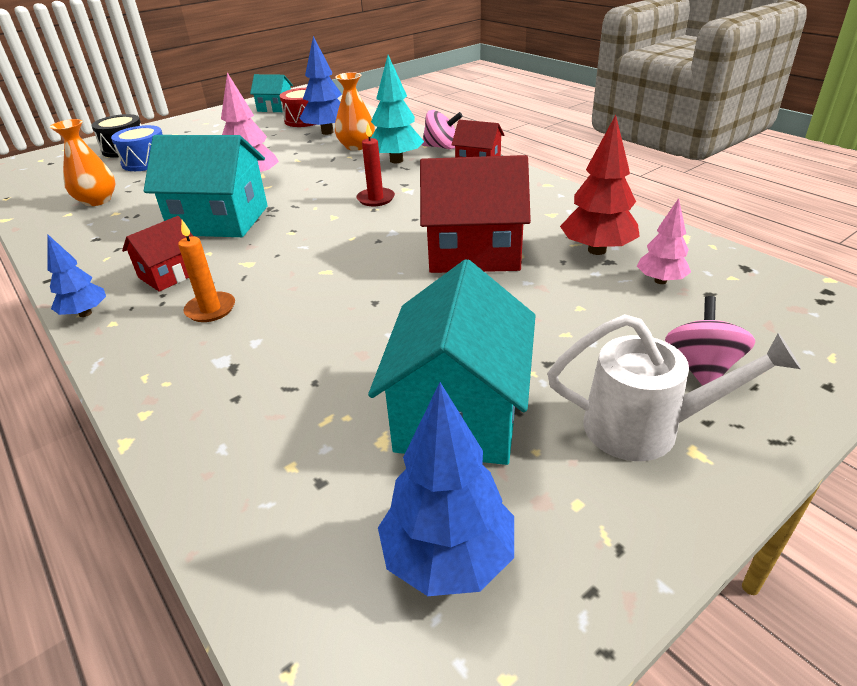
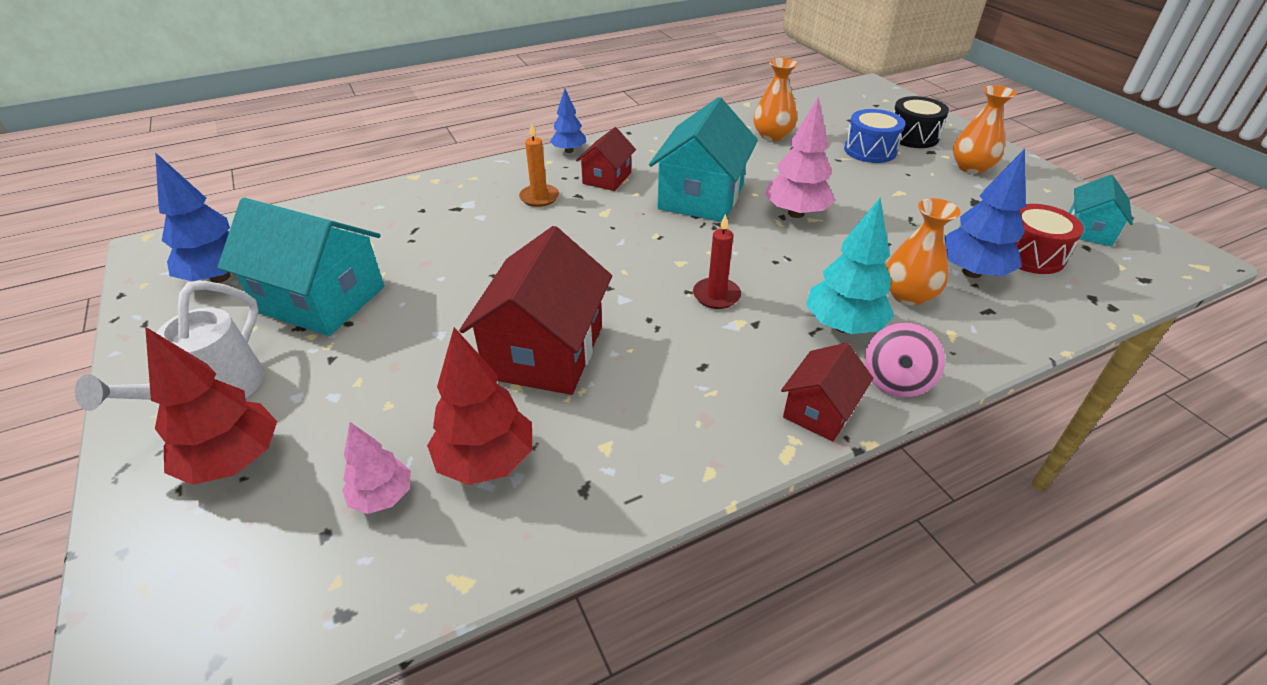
camera: 100 degrees right, 5 degrees up
red house [122,216,194,292] -> red house turned 60 degrees clockwise [576,127,636,191]
pink spinning top [665,296,755,386] -> red tree [145,327,277,485]
none -> orange vase [953,85,1017,174]

